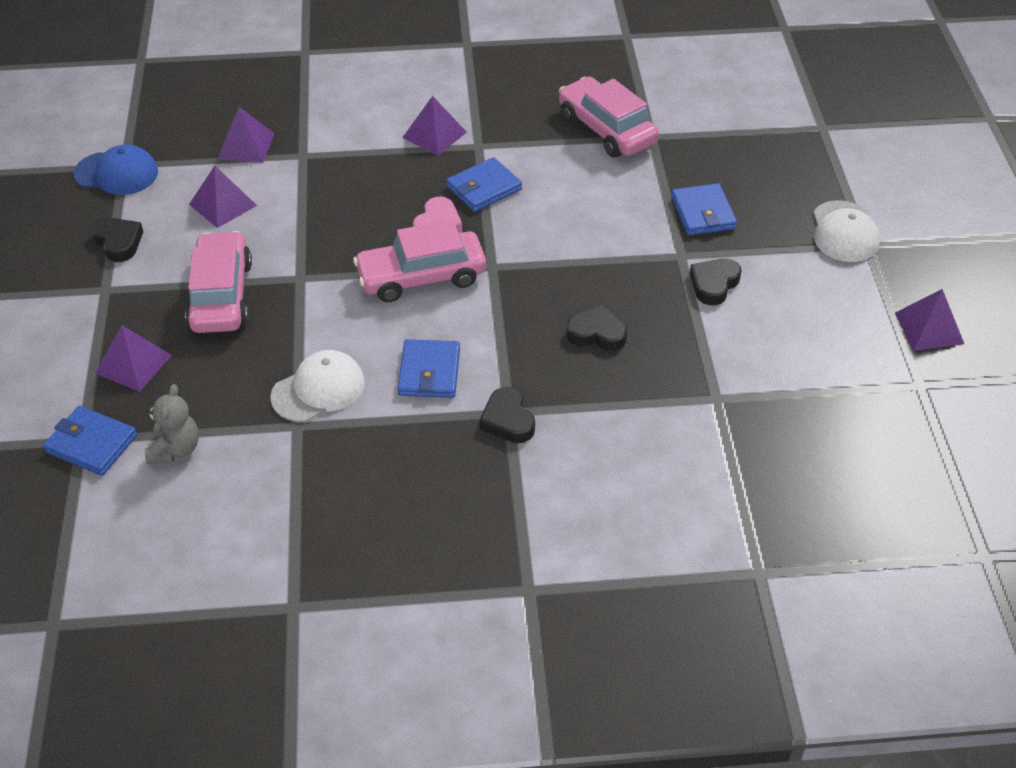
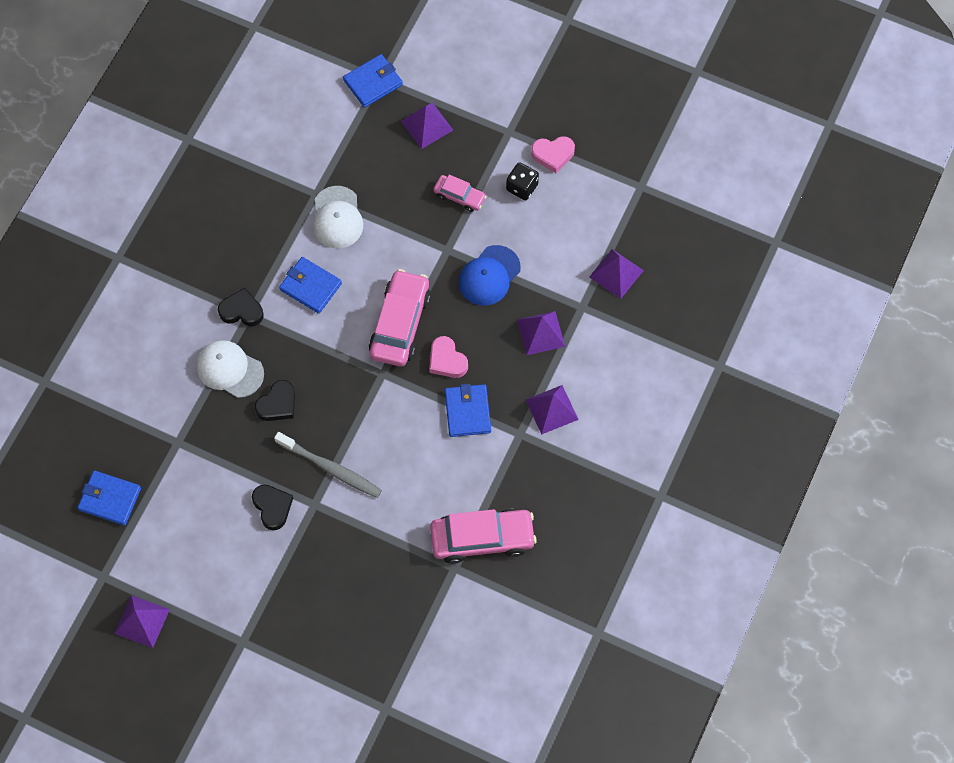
camera: 120 degrees right, 20 degrees up
blue cap [73,145,158,195] -> blue cap moved to [459,245,521,306]
black heart [91,218,143,262] -> pink heart [531,136,575,173]
grey teddy bear [145,384,199,464] -> none
pink car [185,231,252,333] -> pink car [434,175,487,212], size x0.54
purple pyramid [189,166,257,228] -> purple pyramid moved to [517,311,565,355]
blue wallet [671,183,737,235] -> blue wallet moved to [77,470,141,526]
white cap [813,200,880,262] -> white cap moved to [196,340,264,398]
none -> grey toothbrush [274,432,382,498]
none -> black dice [506,162,539,200]

